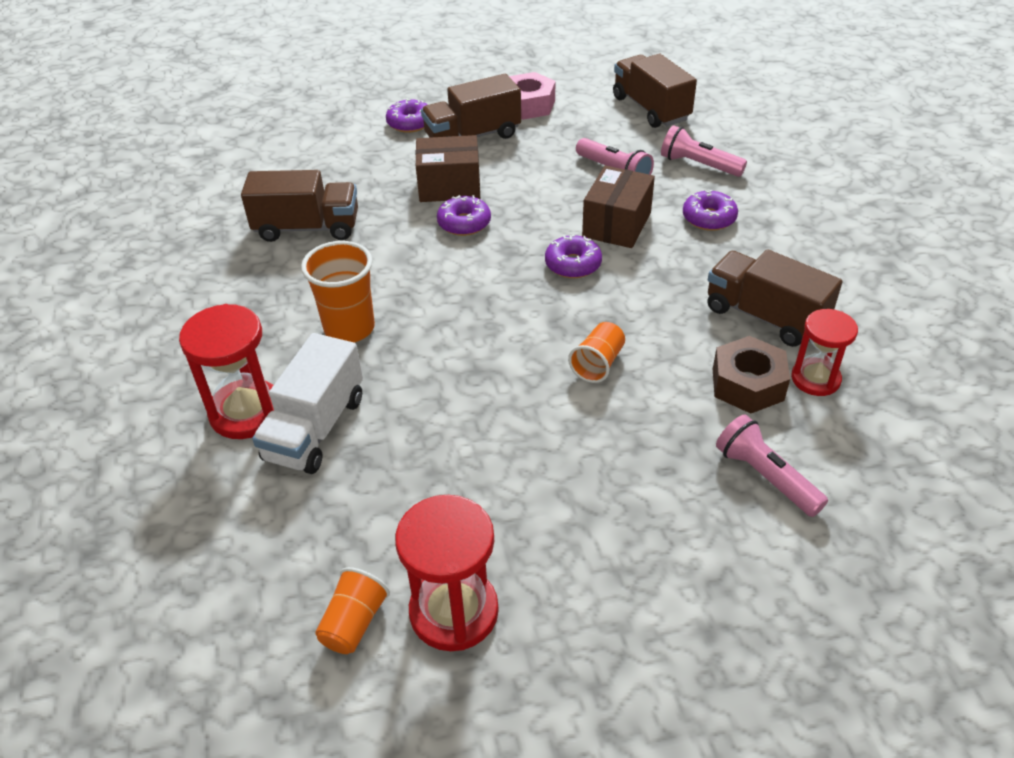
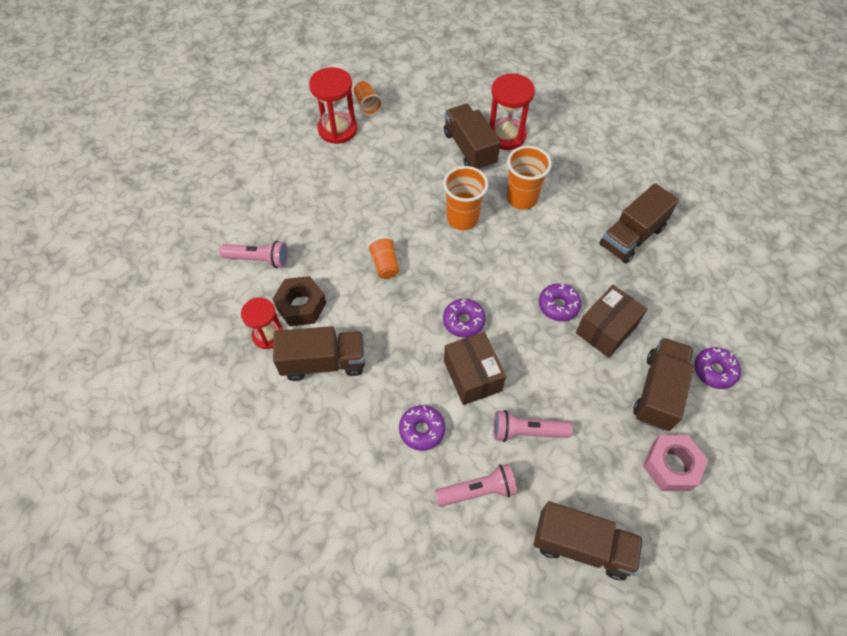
camera: 135 degrees right, 15 degrees up
white truck [252,333,363,474] -> brown truck [444,104,501,171]
none -> orange cup [443,166,488,230]

